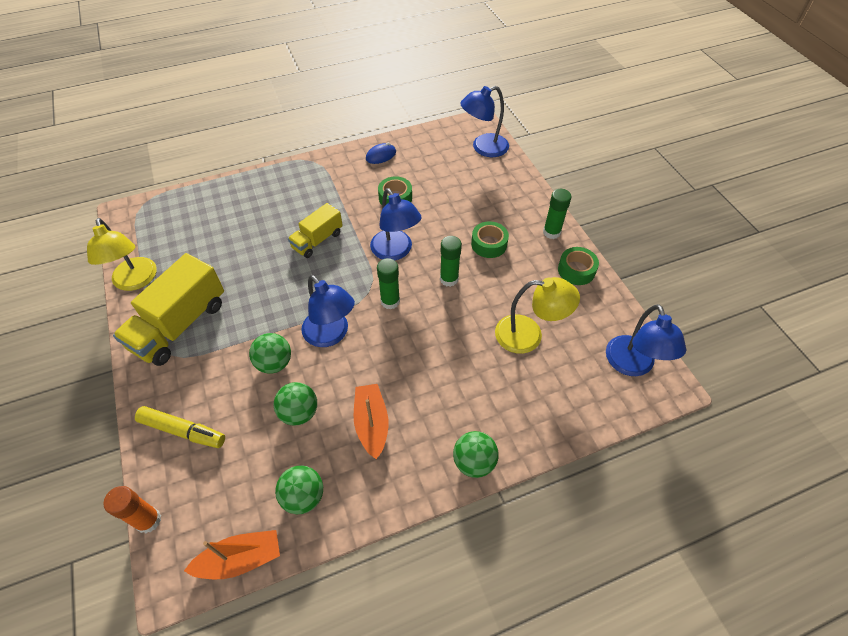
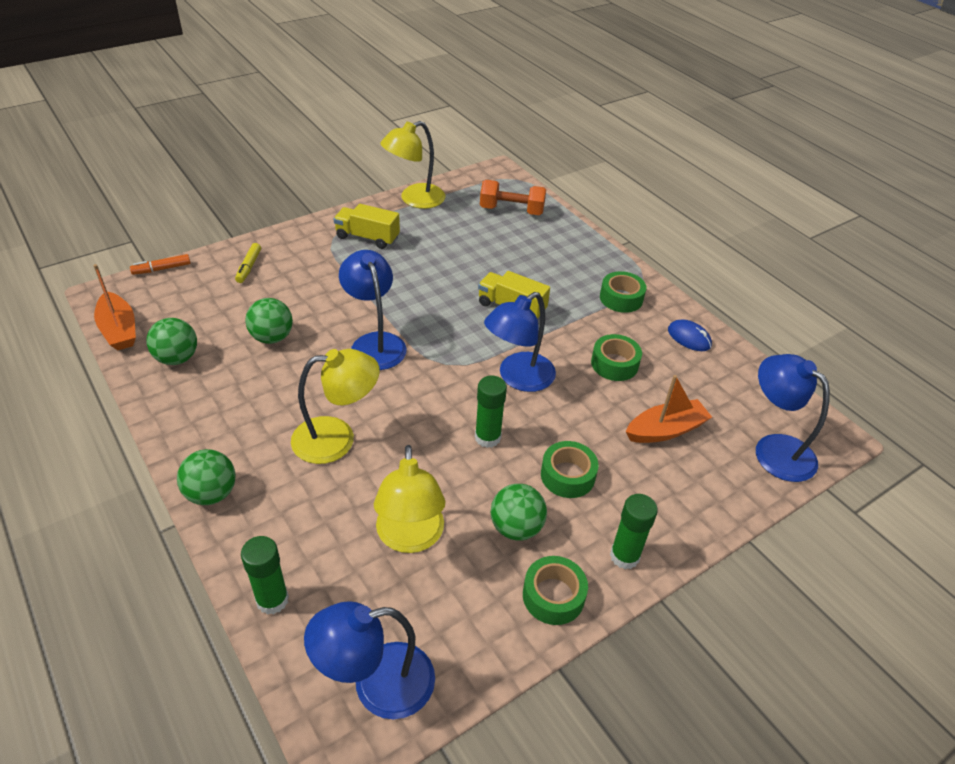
camera: 75 degrees right, 10 degrees down
orange glue stick [103,486,161,533] -> orange marker [130,254,191,275]
yellow truck [113,253,224,366] -> yellow truck [334,204,400,249], size x0.59
yellow marker [135,406,225,448] -> yellow marker [235,243,261,283], size x0.62
green ball [249,333,291,374] -> green ball moved to [491,484,547,541]
blue lamp [301,275,355,347] -> blue lamp turned 120 degrees clockwise [339,250,407,370]
orange boat [354,384,389,459] -> orange boat moved to [626,375,712,443]
green glue stick [377,258,400,309] -> green glue stick moved to [241,536,289,615]
none -> yellow lamp [291,349,380,464]
none -> orange dumbbell [480,180,546,215]
none -> green tape [600,271,646,313]

